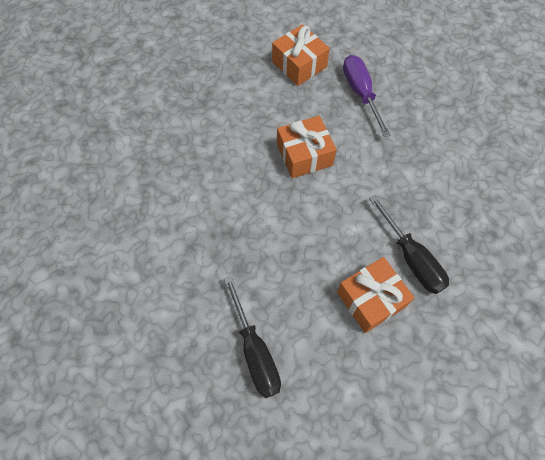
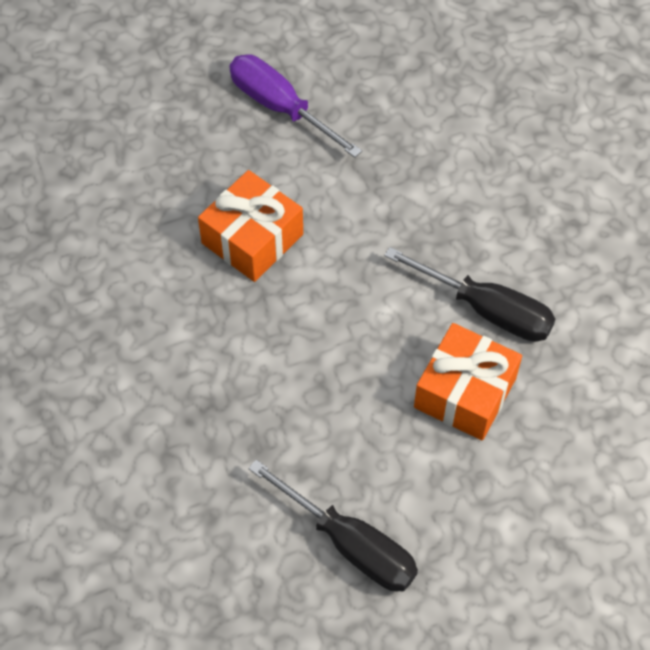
camera: 30 degrees left, 5 degrees down
orange gift [272,24,330,86] -> none

